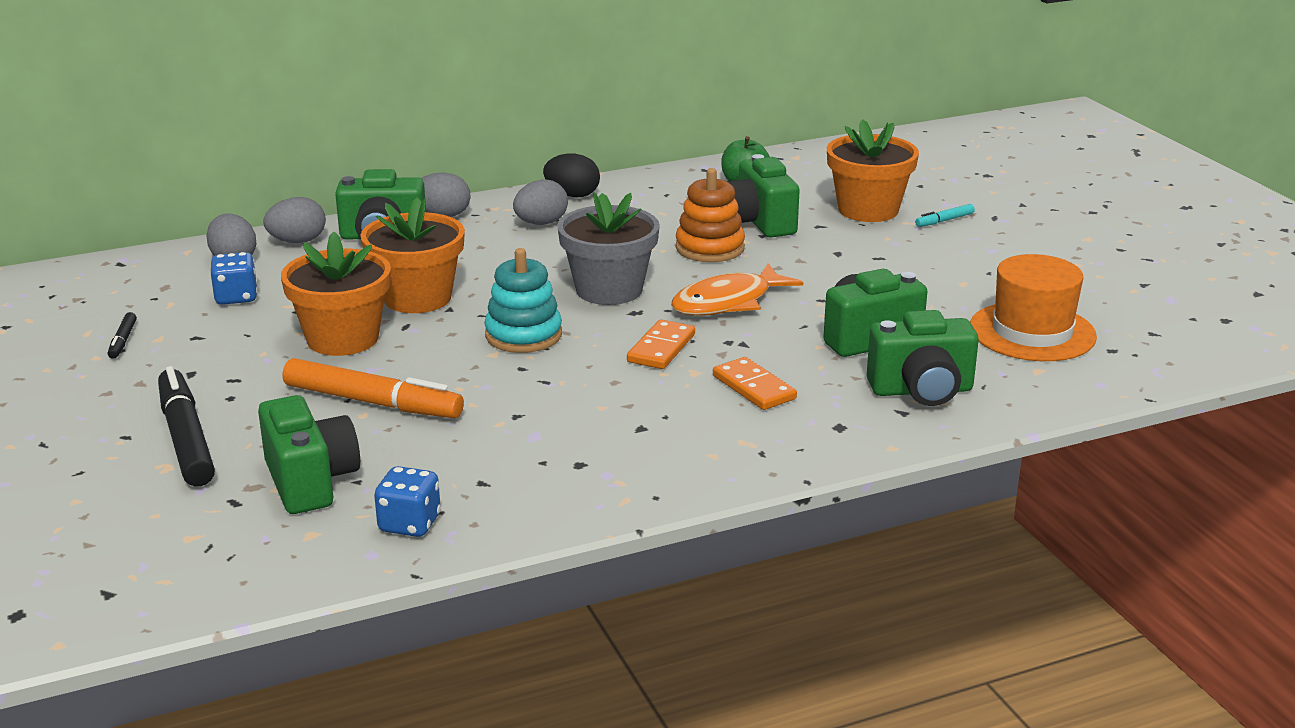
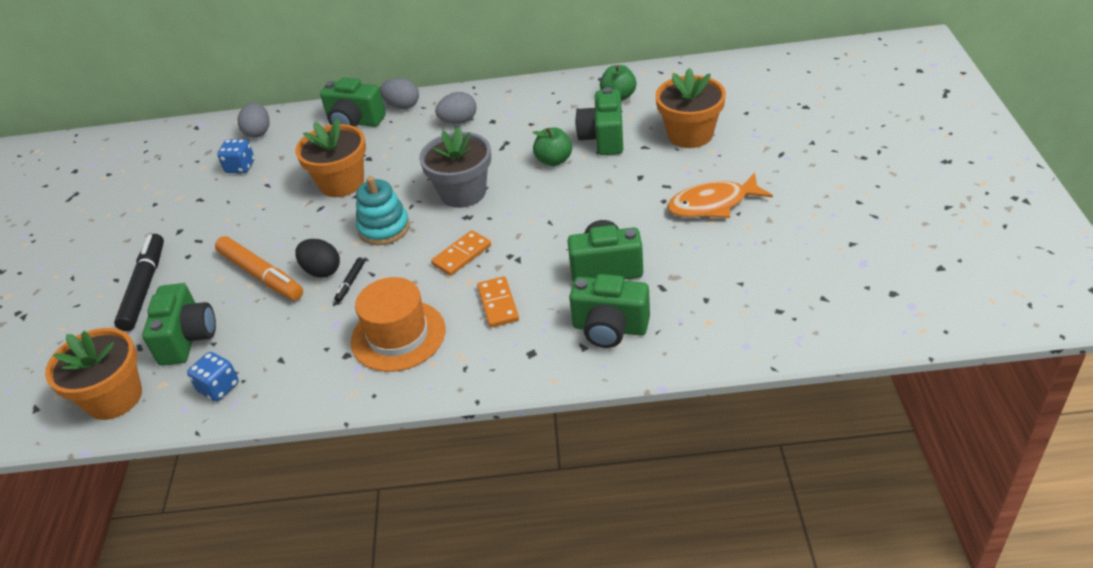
camera: 25 degrees right, 15 degrees up
black marker [108,312,137,359] -> black marker moved to [334,257,365,302]
grey egg [263,197,326,243] -> none
orange flower pot [281,232,391,356] -> orange flower pot moved to [45,328,142,420]
black egg [543,153,600,197] -> black egg moved to [295,239,340,278]
orange fish [671,263,803,316] -> orange fish moved to [667,173,773,218]
orange stacking toy [676,168,745,262] -> green apple [533,128,572,166]
turquoise marker [915,204,975,227] -> none
orange hat [970,254,1097,361] -> orange hat moved to [351,277,445,372]

